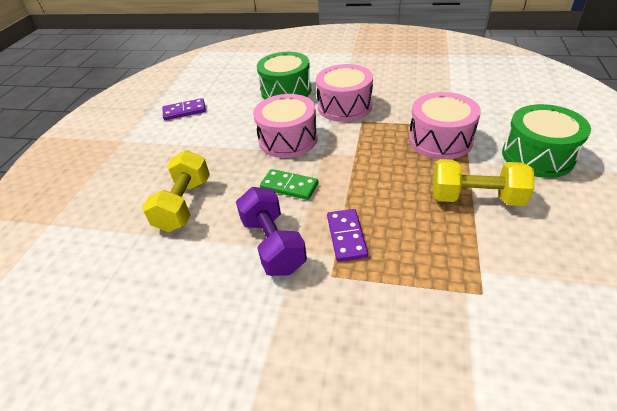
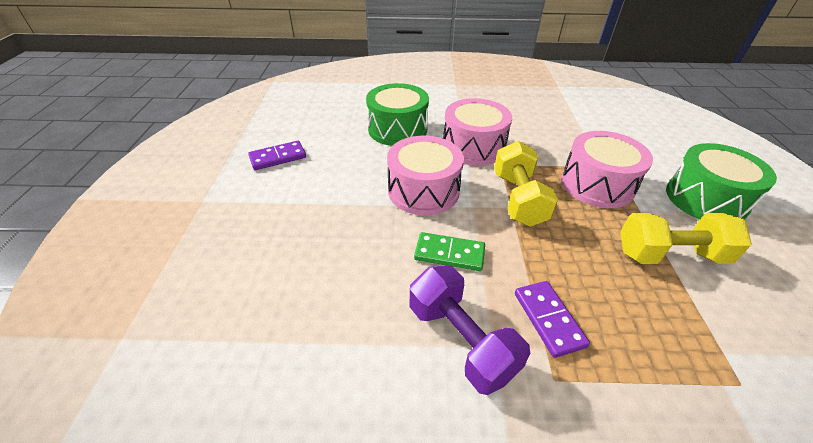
camera: 15 degrees left, 0 degrees up
yellow dumbbell [142,150,210,232] -> yellow dumbbell moved to [494,141,558,227]

